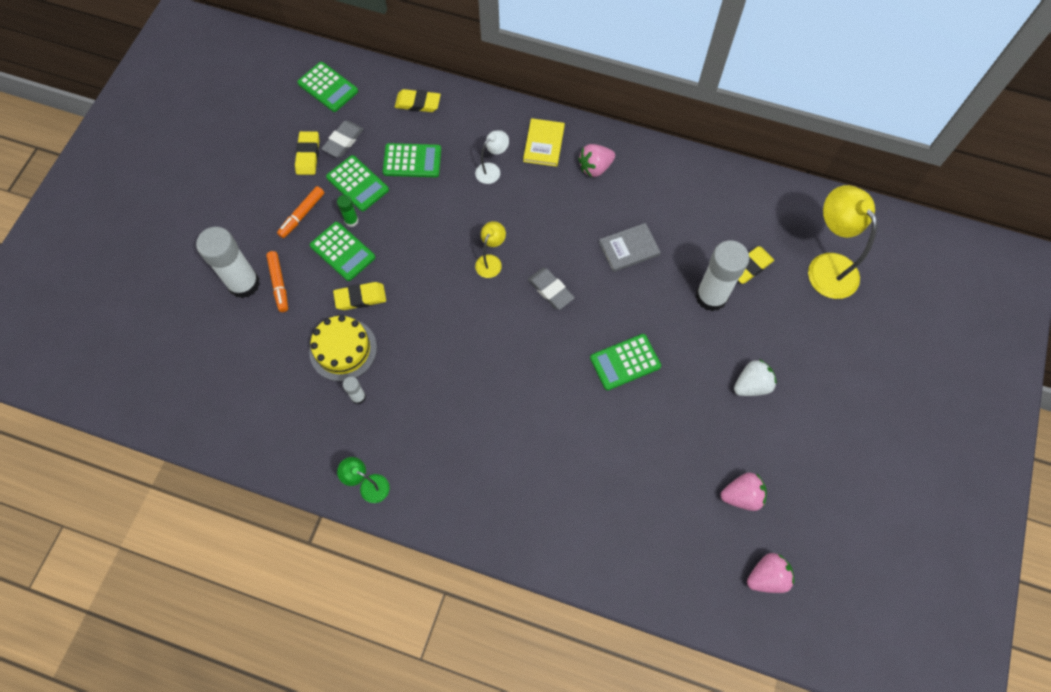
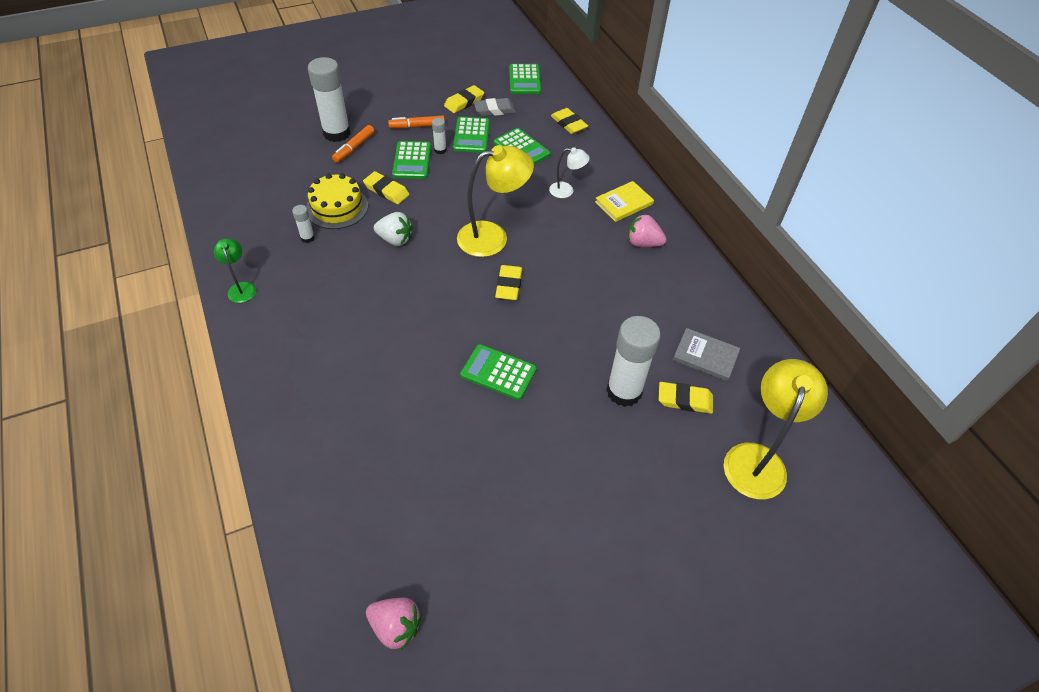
camera: 45 degrees right, 15 degrees down
green glue stick [337,195,359,227] -> white glue stick [432,118,447,154]
yellow lamp [475,221,506,278] -> yellow lamp [457,145,534,257], size x1.94
grey eraser [528,268,575,310] -> yellow eraser [495,265,522,300]
grey book [599,223,661,272] -> grey book moved to [673,328,740,381]
pink strawberry [721,472,767,511] -> none
white strawberry [734,359,777,396] -> white strawberry moved to [374,212,412,246]

